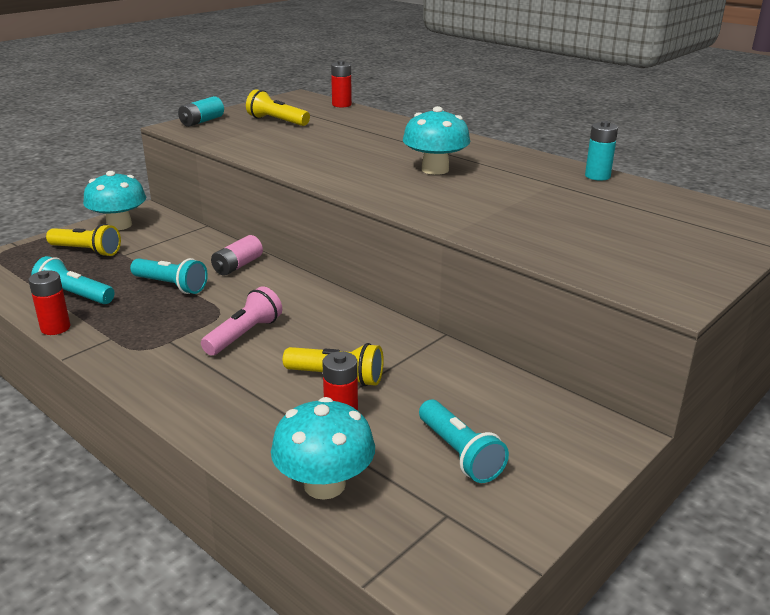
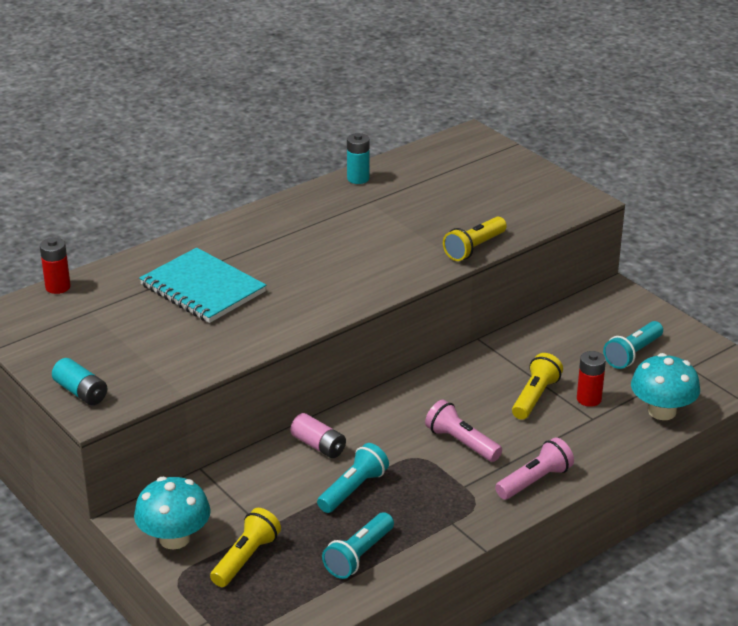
camera: 80 degrees left, 5 degrees up
red battery [28,270,70,335] -> none
yellow flashlight [246,89,310,126] -> yellow flashlight moved to [443,217,507,261]
turquoise mushroom [403,106,470,175] -> none
turquoise flashlight [419,400,509,483] -> turquoise flashlight turned 150 degrees clockwise [603,321,663,369]
none -> turquoise notebook [139,247,266,323]
none -> pink flashlight [495,437,574,499]

